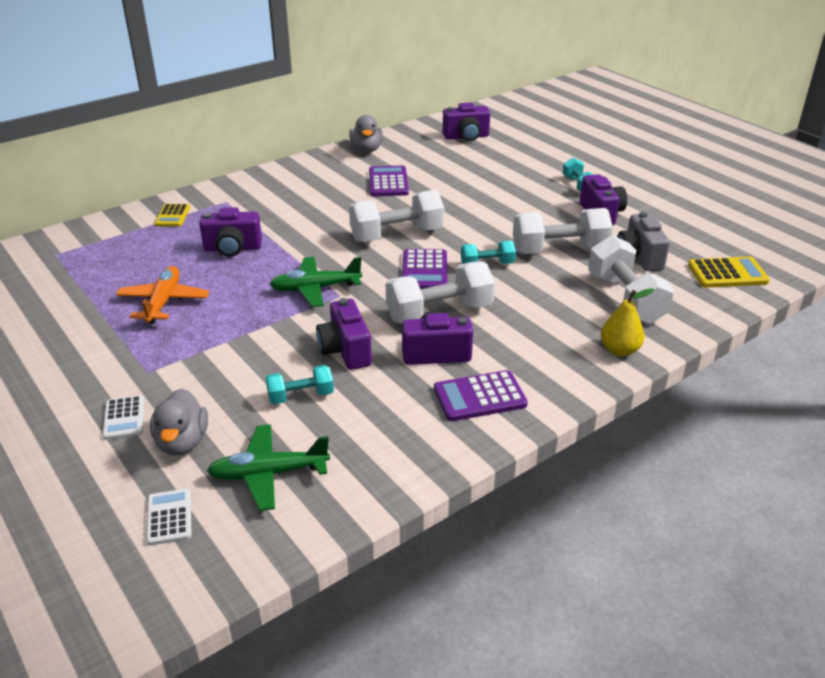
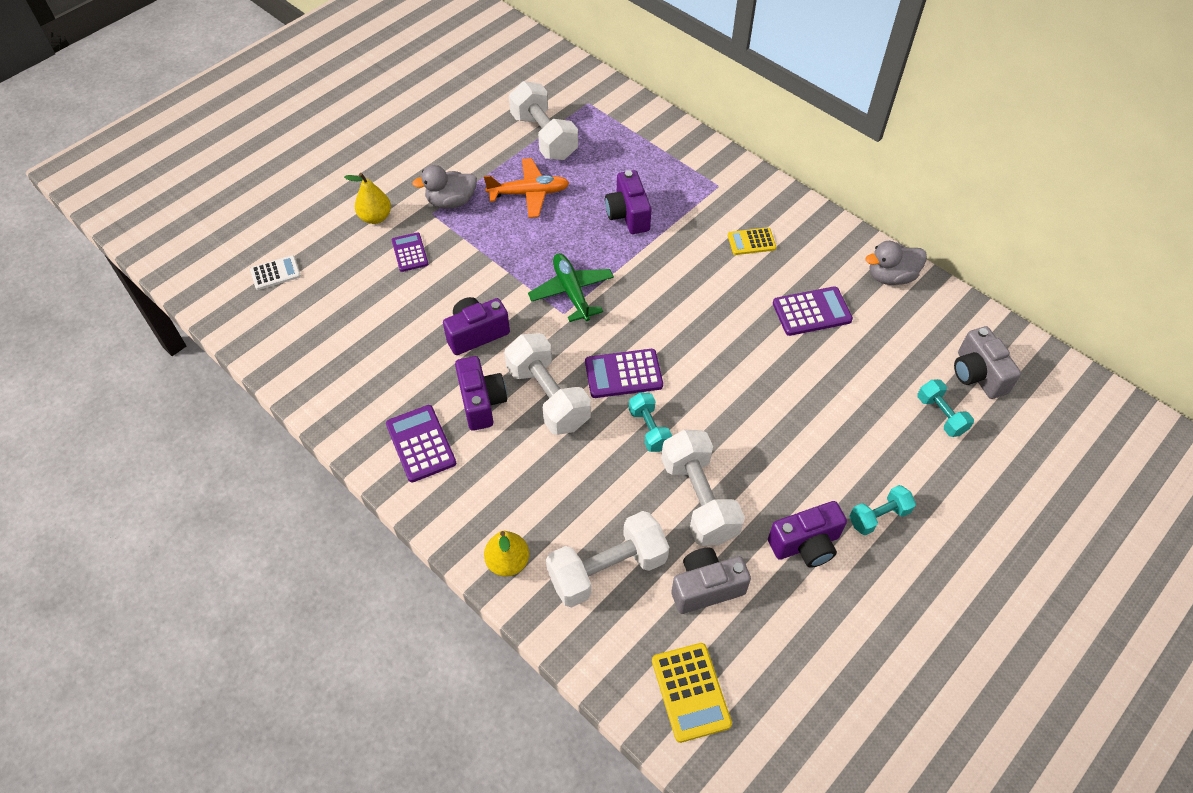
camera: 80 degrees right, 20 degrees up
white calculator [102,395,144,440] -> yellow pear [344,173,391,224]
grey duck [150,389,208,456] -> grey duck moved to [412,165,477,209]
yellow calculator [154,204,190,227] -> yellow calculator moved to [728,227,776,255]
green plane [207,424,330,511] -> none
turquoise dumbbell [266,365,334,404] -> turquoise dumbbell moved to [917,379,974,437]
white dumbbell [349,190,444,242] -> white dumbbell moved to [509,81,578,160]
purple camera [443,103,490,141] -> grey camera [954,326,1021,399]
none -> purple calculator [392,232,428,272]

